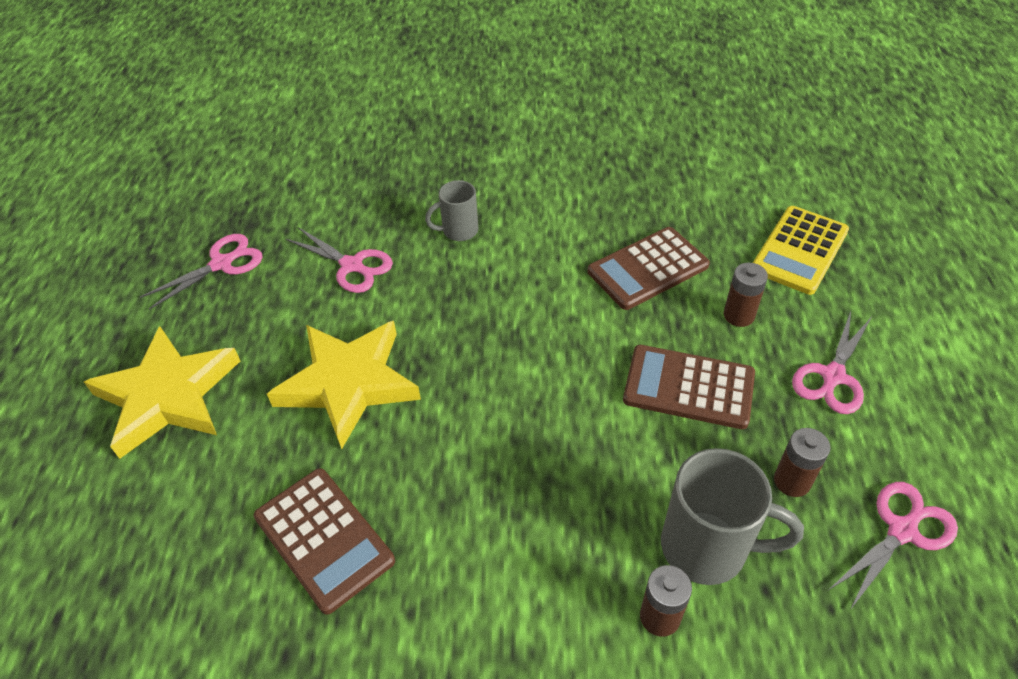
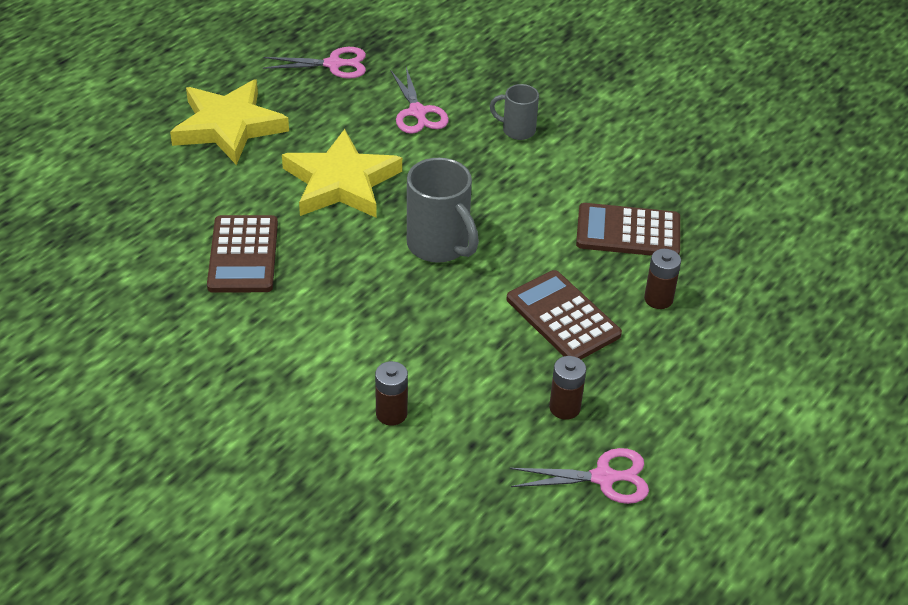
camera: 35 degrees right, 5 degrees down
grey mug [661,448,804,585] -> grey mug moved to [407,158,479,263]
yellow calculator [753,206,849,295] -> none
pink scissors [792,311,871,414] -> none

